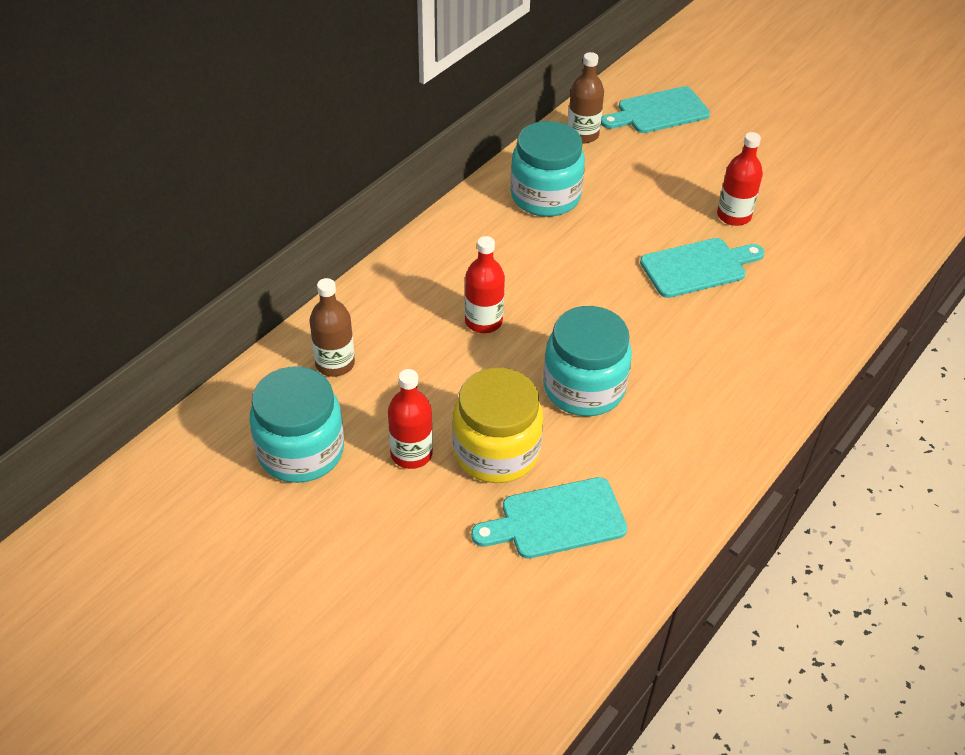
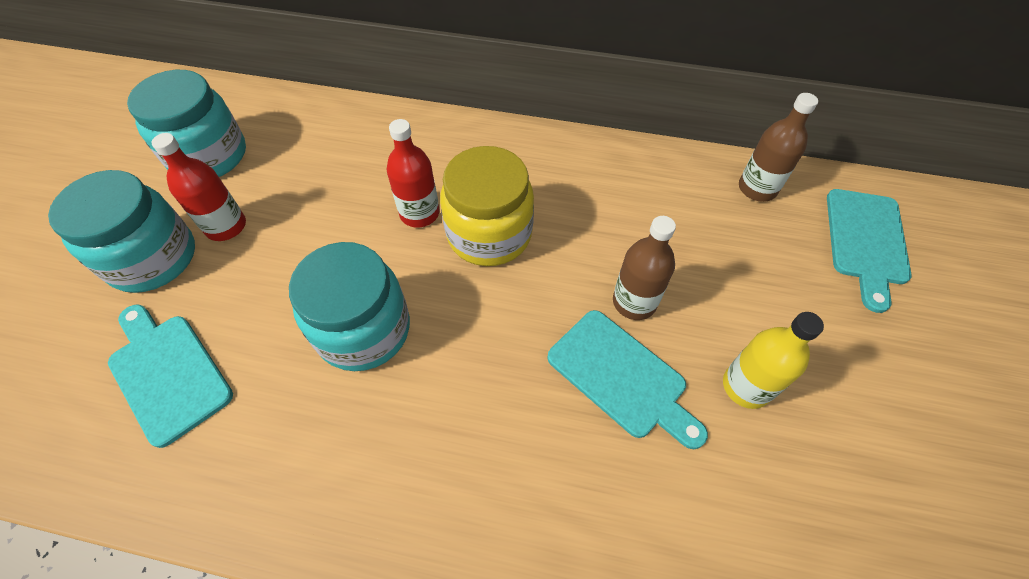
camera: 65 degrees right, 10 degrees up
brown bottle [309,278,355,377] -> brown bottle moved to [613,216,676,320]
yellow jar [452,367,543,483] -> yellow jar moved to [440,146,534,266]
turquoise jar [510,121,585,217] -> turquoise jar moved to [48,170,195,293]
turquoise cutting board [601,86,710,133] -> turquoise cutting board turned 120 degrees counterclockwise [827,189,912,313]
red bottle [717,132,763,226] -> yellow bottle [723,312,824,409]

